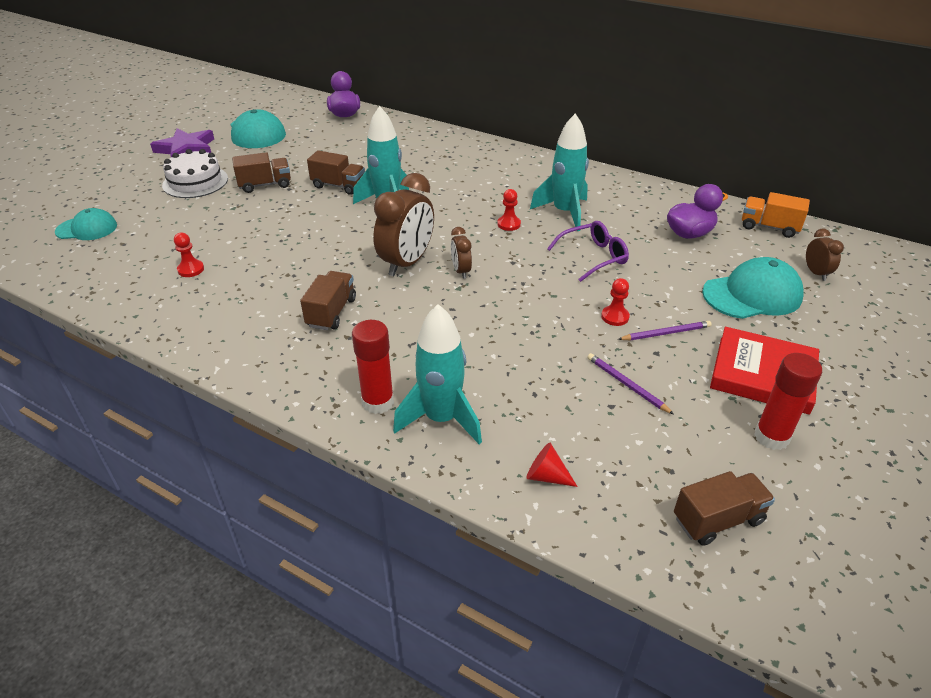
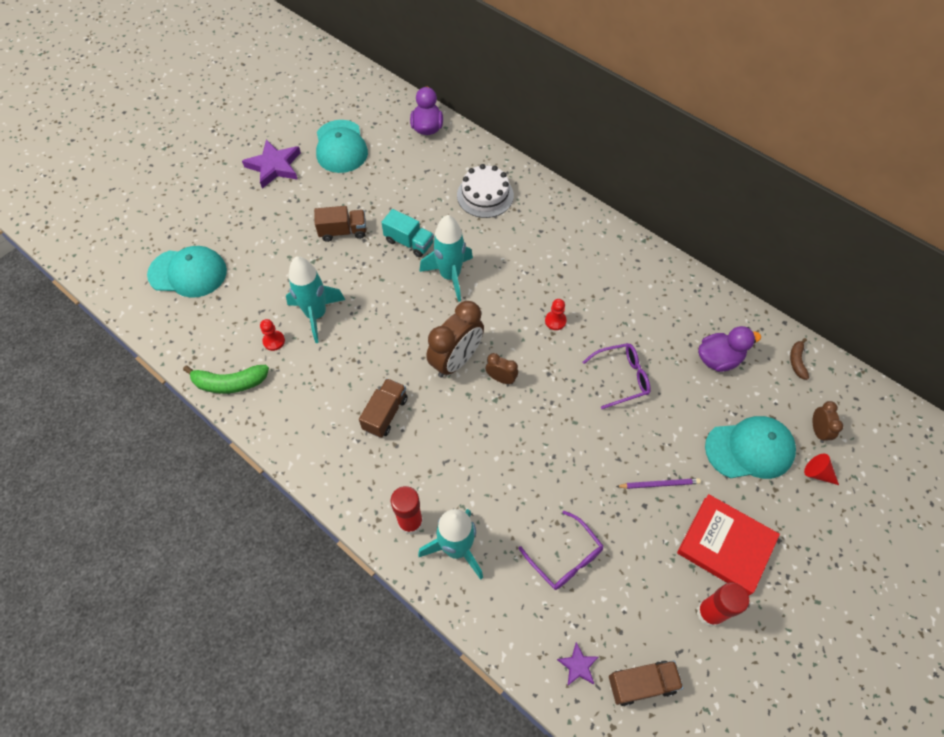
camera: 10 degrees right, 20 degrees up
turquoise cap [55,208,117,240] -> turquoise cap [147,246,227,298], size x1.54
white cake [162,149,228,198] -> white cake moved to [457,164,514,218]
brown truck [307,150,365,195] -> turquoise truck [381,209,434,257]
brown clock [451,227,472,279] -> brown clock turned 120 degrees clockwise [486,353,518,384]
red cone [526,443,578,487] -> red cone moved to [804,454,839,485]
turquoise rocket [530,113,589,231] -> turquoise rocket moved to [286,256,345,343]
purple pencil [588,353,674,414] -> none
red pawn [601,278,630,326] -> none
orange truck [742,192,810,238] -> brown banana [790,338,809,380]
none -> green banana [183,365,269,394]
none -> purple glasses [518,511,603,590]
none -> purple star [557,642,598,685]

